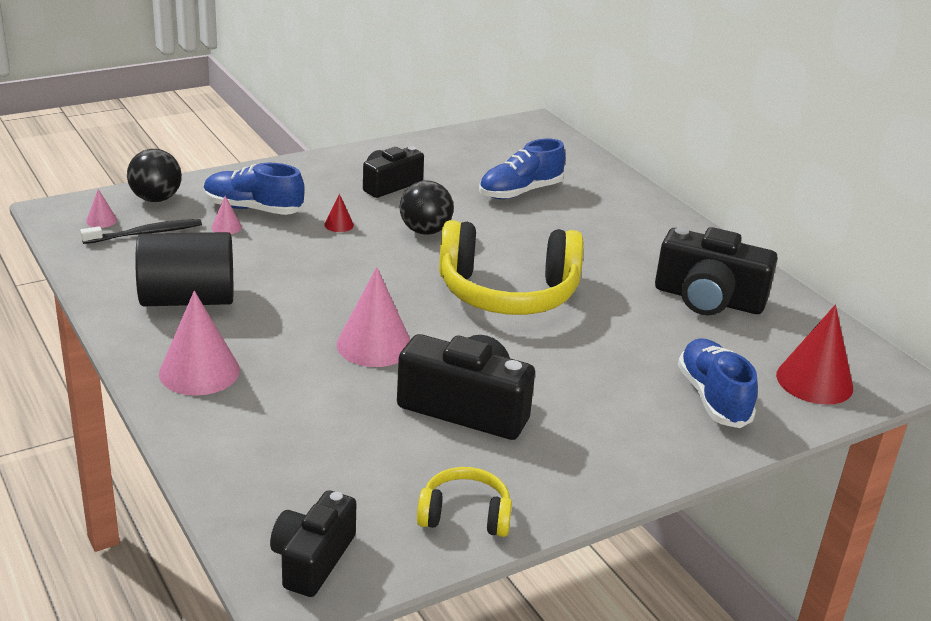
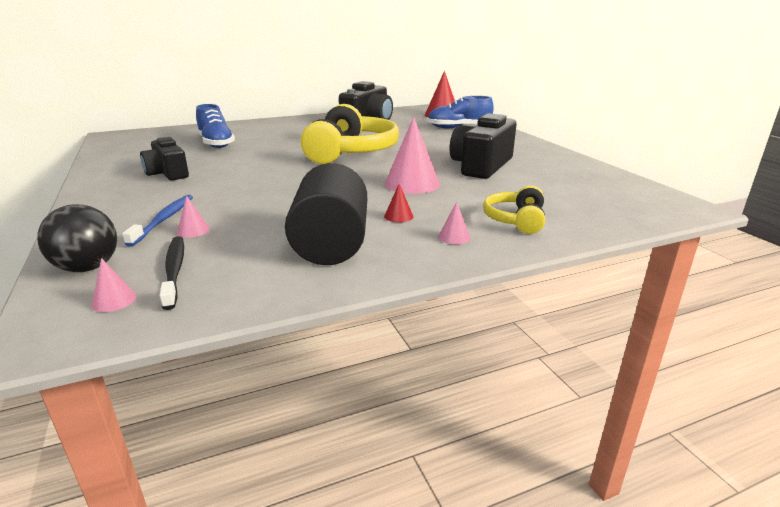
camera: 80 degrees left, 5 degrees down
pink cone [159,291,240,396] -> pink cone [438,202,470,244], size x0.45
blue shoe [203,163,305,215] -> blue toothbrush [122,195,193,247]
black camera [270,490,356,597] -> none
red cone [324,194,354,232] -> red cone moved to [384,184,413,222]
black ball [399,180,454,235] -> none
yellow headphones [417,467,512,537] -> yellow headphones moved to [483,185,545,234]

